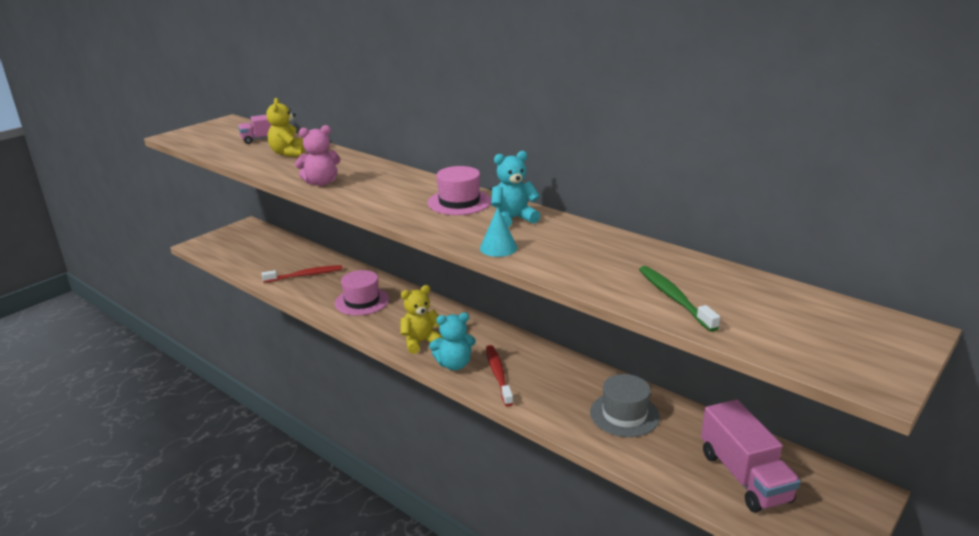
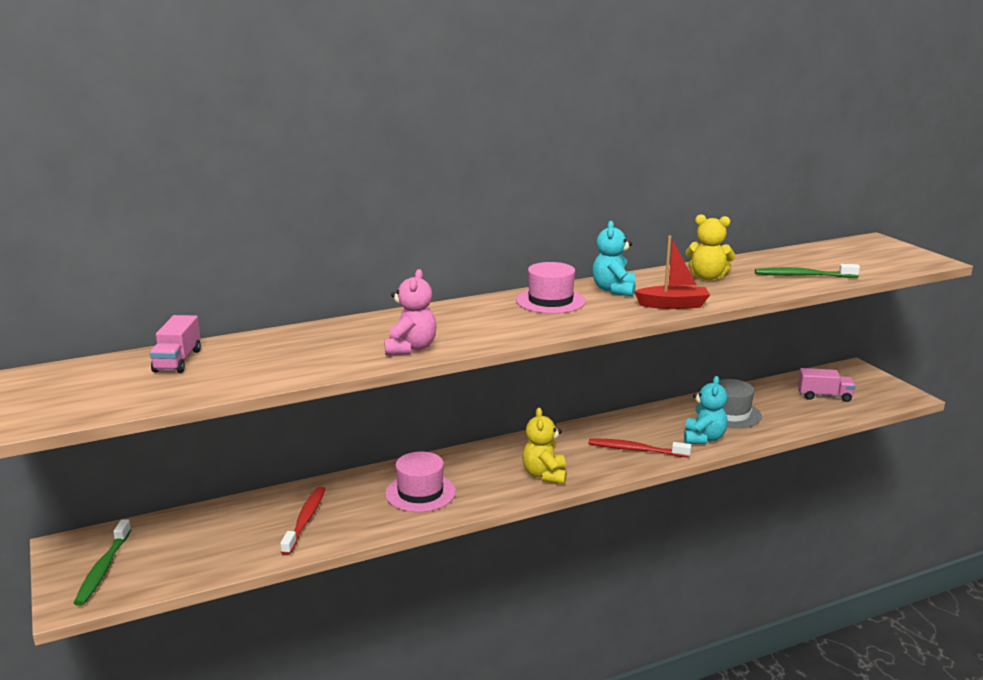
camera: 65 degrees left, 5 degrees down
yellow teddy bear [266,98,305,157] -> yellow teddy bear moved to [685,214,736,280]
turquoise teddy bear [429,313,476,370] -> turquoise teddy bear moved to [684,376,728,444]
turquoise cone [480,207,517,257] -> red boat [634,236,710,309]
pink truck [701,400,801,513] -> pink truck [798,368,856,402], size x0.63
none -> green toothbrush [74,520,132,606]

